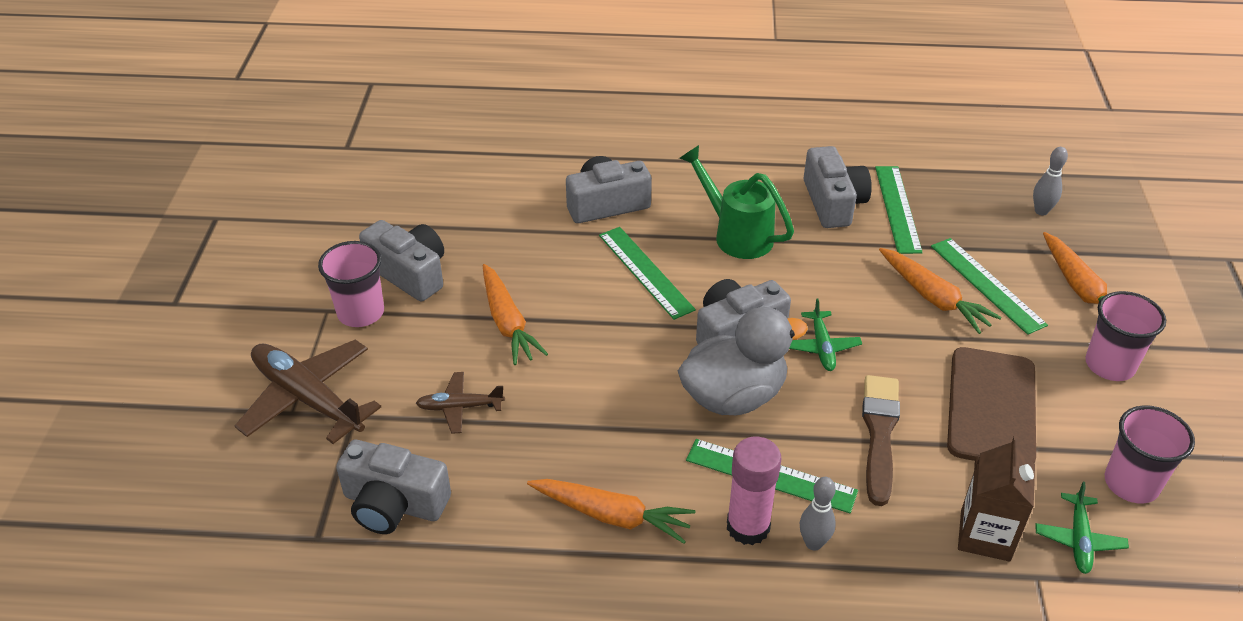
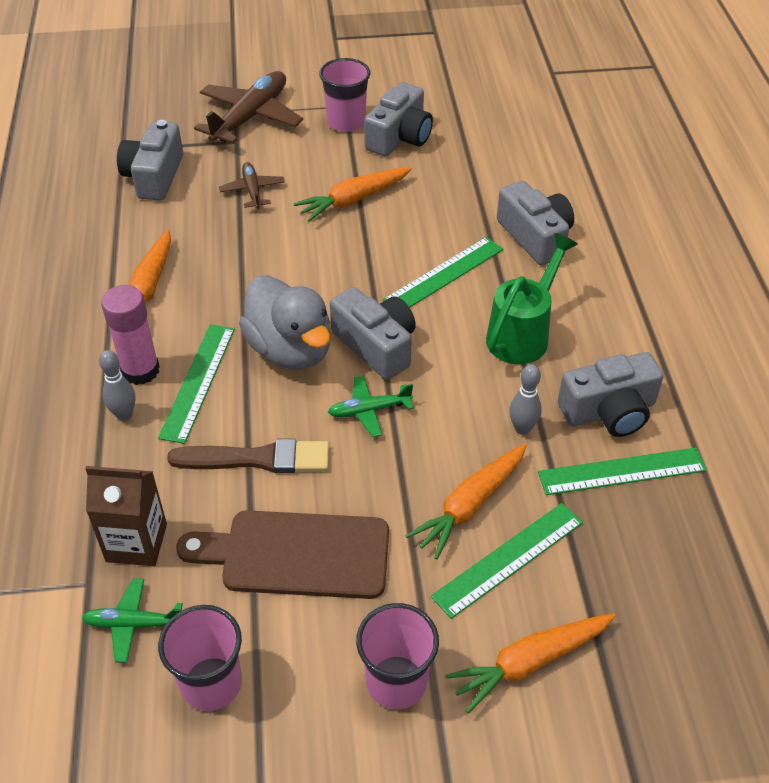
camera: 80 degrees right, 5 degrees up
grey bowling pin [1033,147,1068,215] -> grey bowling pin moved to [509,364,542,435]

